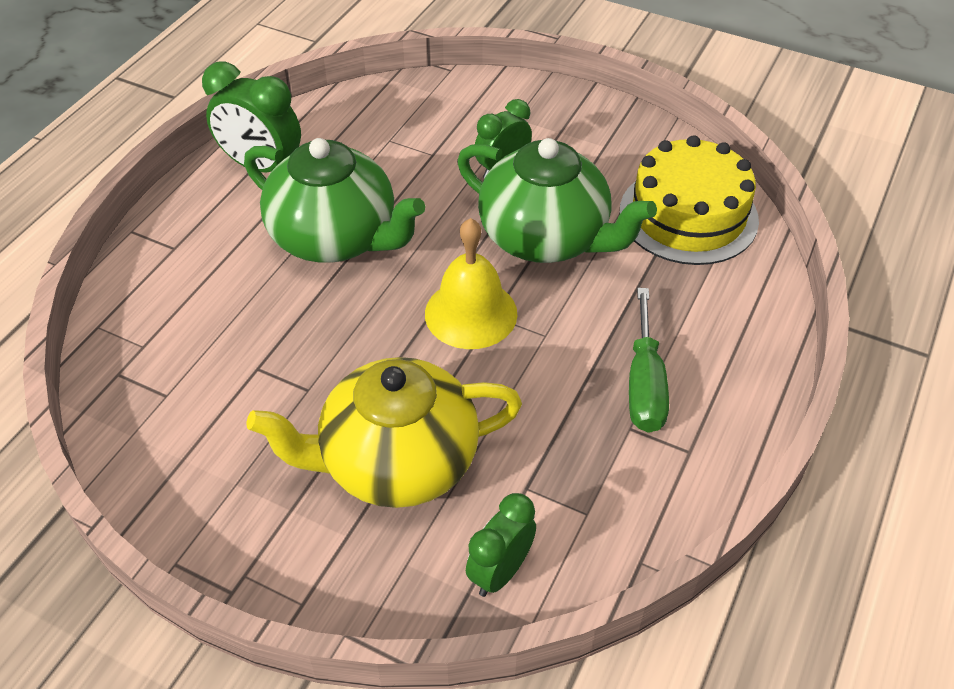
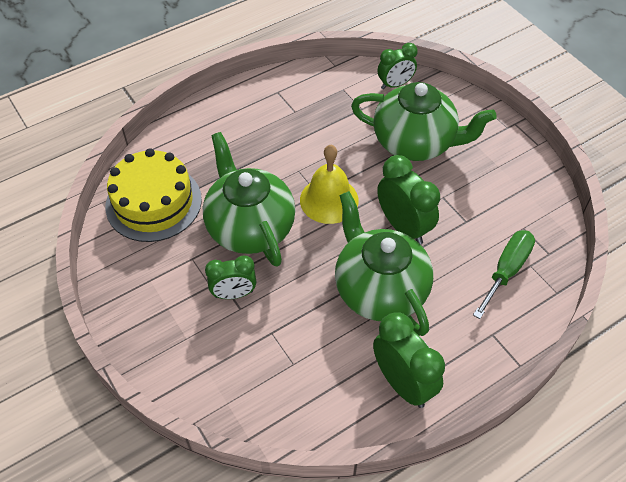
camera: 150 degrees left, 5 degrees up
yellow teapot [246,357,522,508] -> green teapot [351,82,497,161]
green screwdriver [629,288,669,433] -> green screwdriver moved to [473,230,535,319]
none -> green clock [377,155,440,244]

